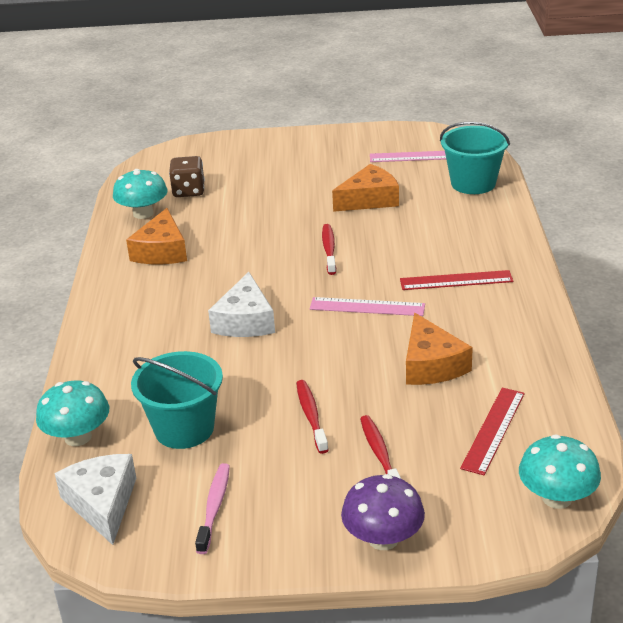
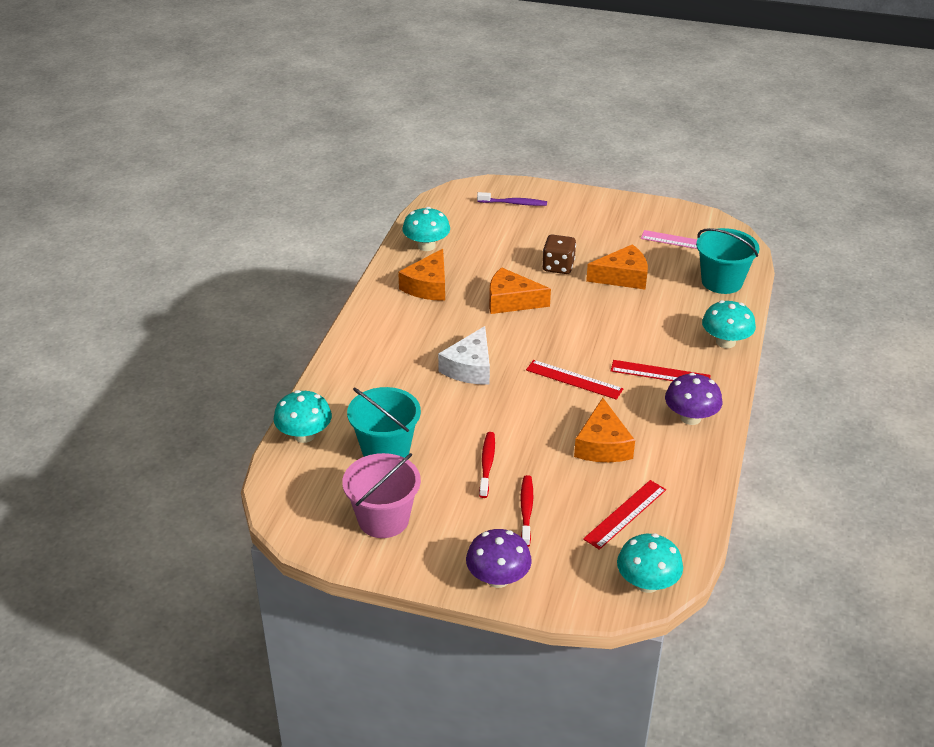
camera: 15 degrees right, 5 degrees up
white cheese [54,454,136,545] -> none
brown dice [169,156,205,197] -> brown dice moved to [542,234,576,274]
pink toothbrush [195,463,230,554] -> pink bucket [342,453,421,538]
pink ruler [310,297,425,316] -> red ruler [526,360,623,400]
red toothbrush [322,224,336,275] -> none
none -> purple toothbrush [477,192,547,206]
none -> orange cheese [489,267,551,314]
none -> purple mushroom [665,373,722,425]
none -> turquoise mushroom [702,300,756,348]

